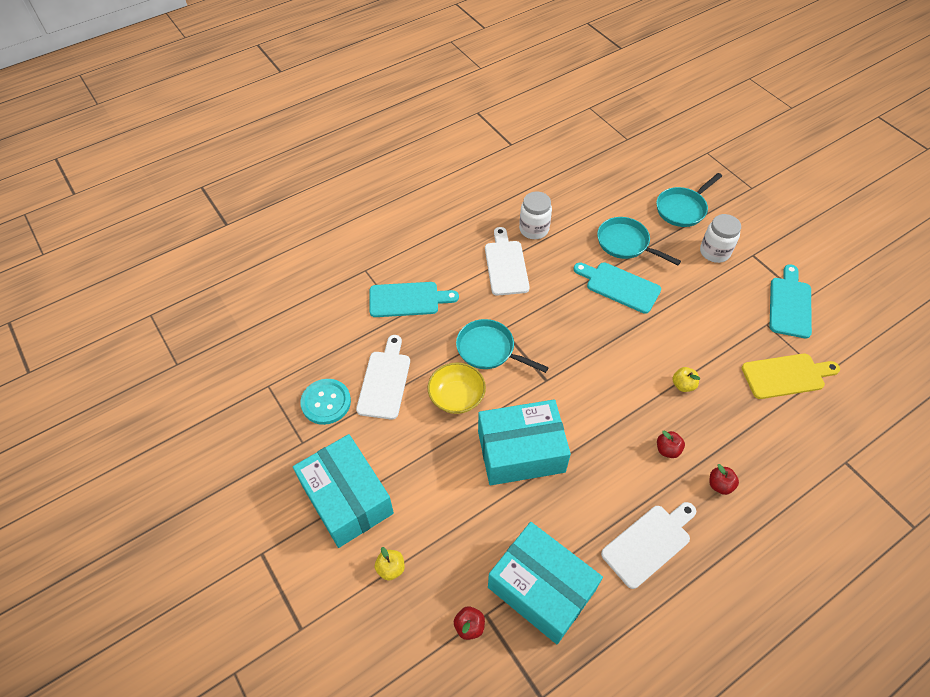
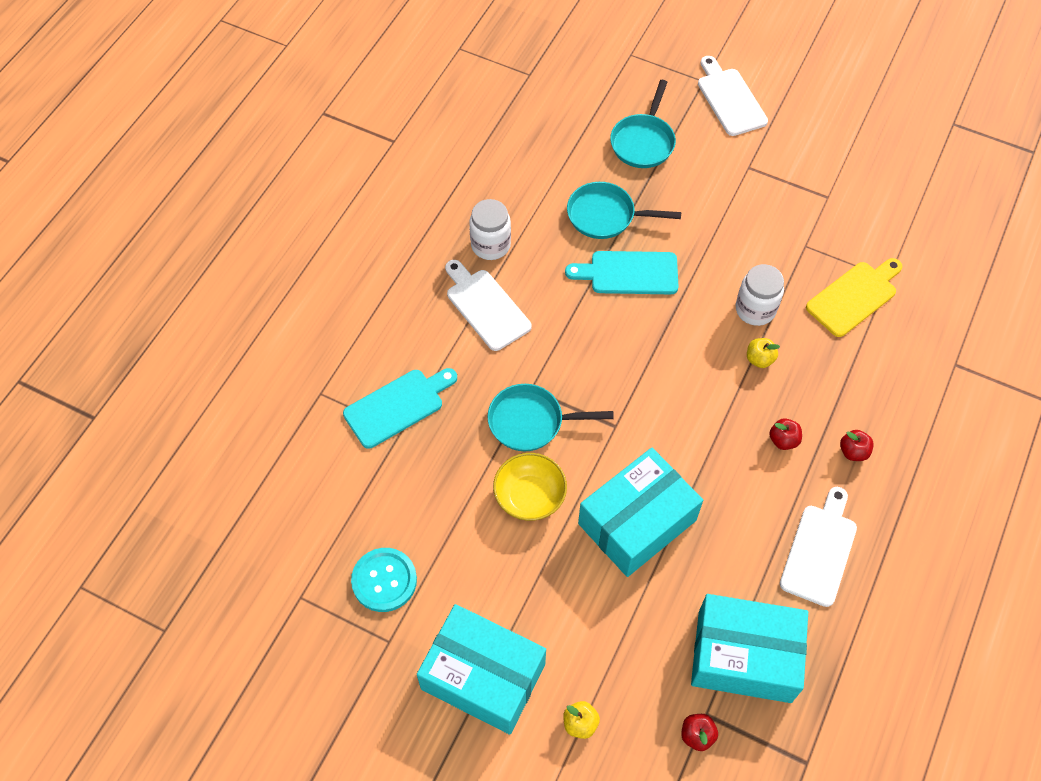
camera: 30 degrees left, 5 degrees up
white cutting board [356,335,410,420] -> white cutting board moved to [698,56,768,136]
white jar [700,214,741,263] -> white jar moved to [736,264,784,326]
turquoise cutting board [770,264,812,339] -> none

